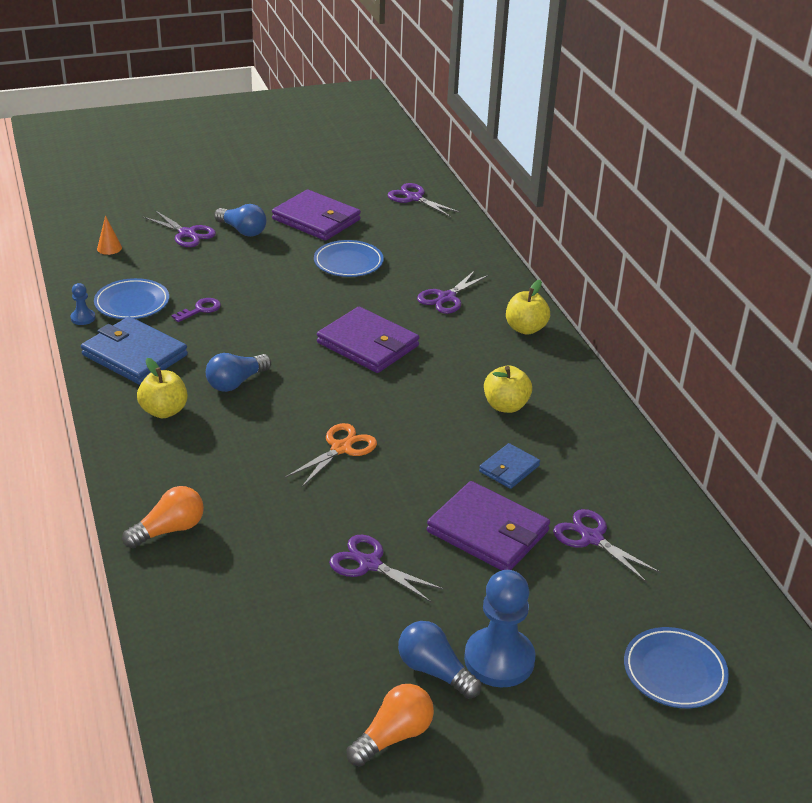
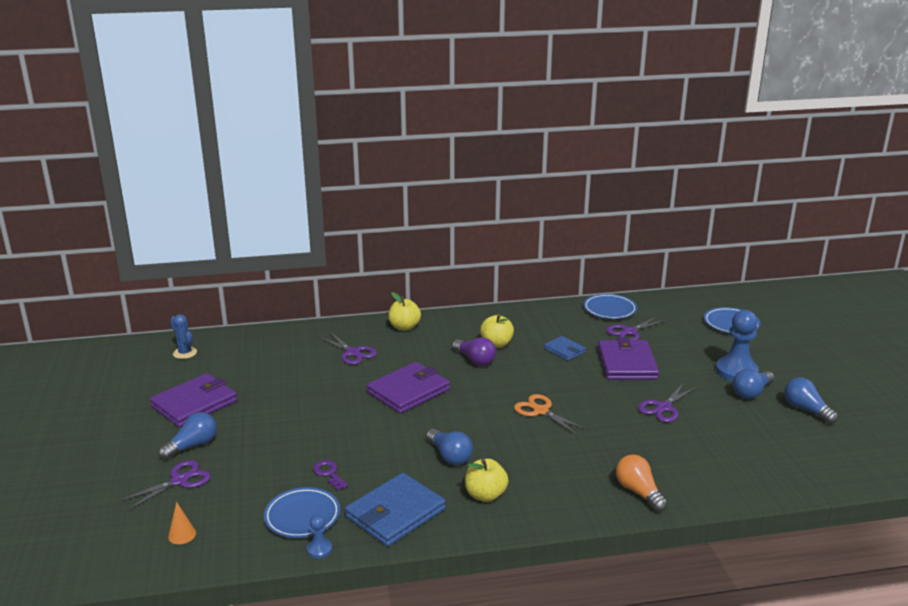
camera: 80 degrees left, 10 degrees down
blue plate [314,240,384,277] -> blue plate moved to [584,294,637,319]
orange light bulb [347,684,434,766] -> blue light bulb [784,377,838,424]
purple scissors [387,183,461,217] -> blue cactus [170,314,197,359]
purple wallet [427,481,550,571] -> purple wallet turned 45 degrees counterclockwise [598,337,659,380]
none -> purple light bulb [452,337,496,366]

